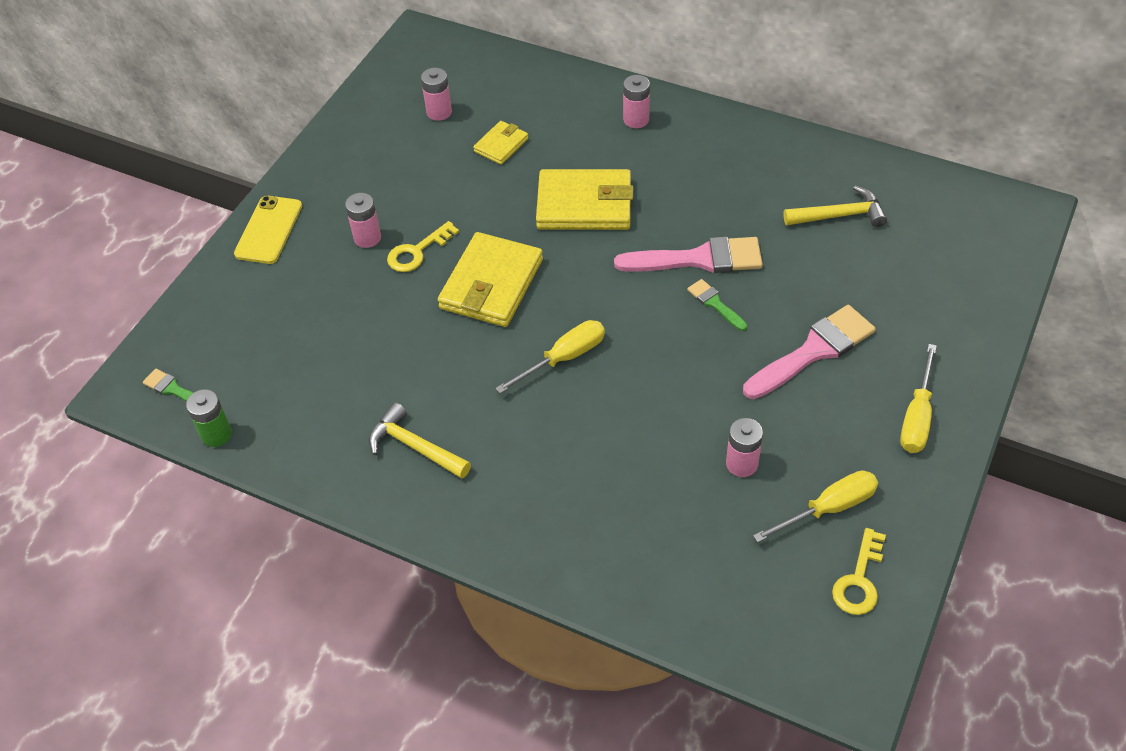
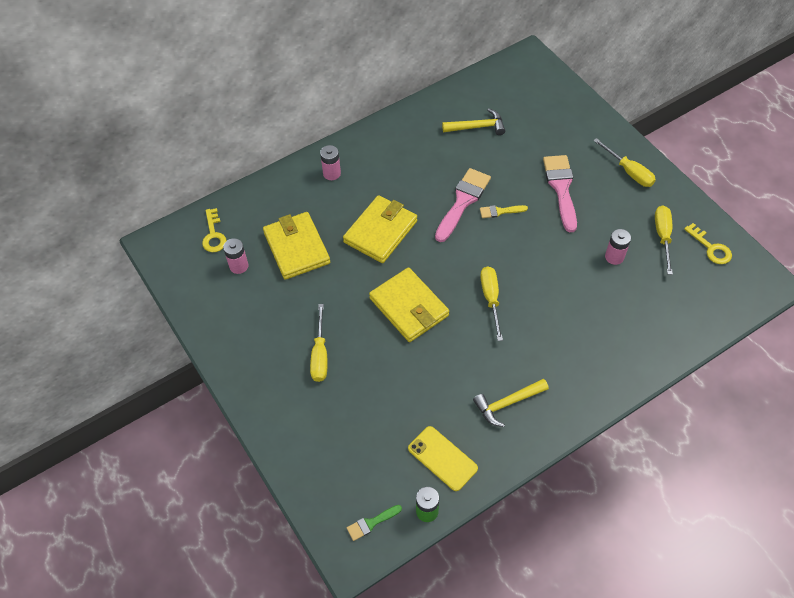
camera: 60 degrees left, 5 degrees up
yellow phone [234,196,302,264] -> yellow phone moved to [408,426,478,491]
pink battery [345,193,381,248] -> yellow screwdriver [310,304,327,382]
yellow key [387,221,459,272] -> yellow key moved to [202,208,227,252]
yellow wallet [473,121,528,165] -> yellow wallet [263,212,330,280], size x1.92
green brush [687,279,747,331] -> yellow brush [480,205,528,218]
yellow hammer [783,186,887,227] -> yellow hammer turned 60 degrees clockwise [442,108,505,135]

